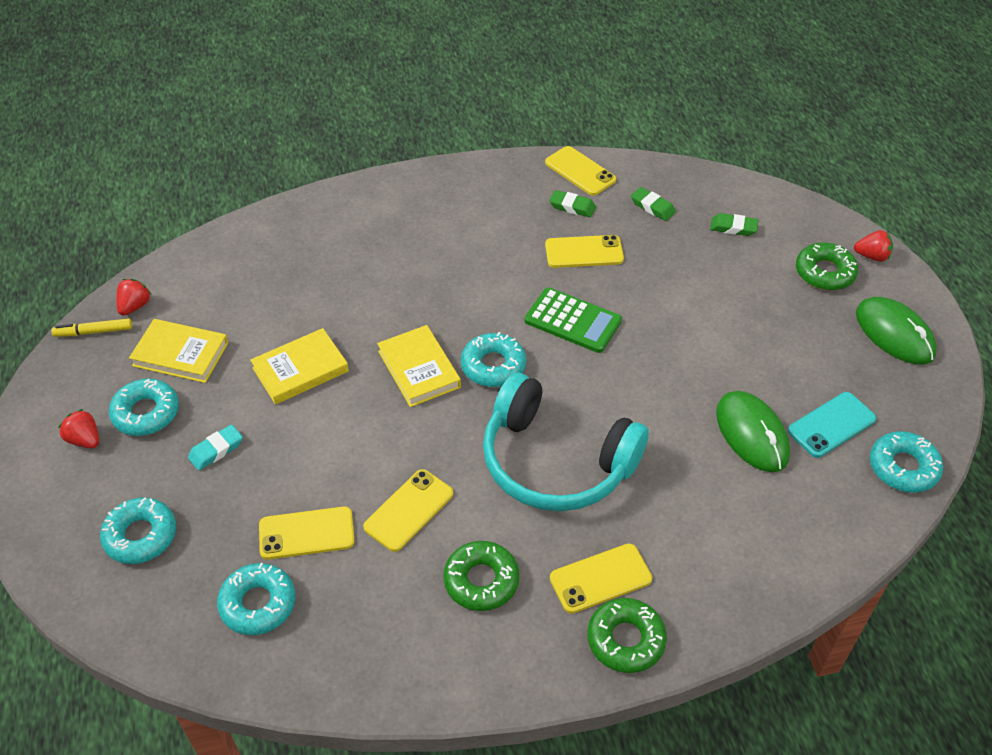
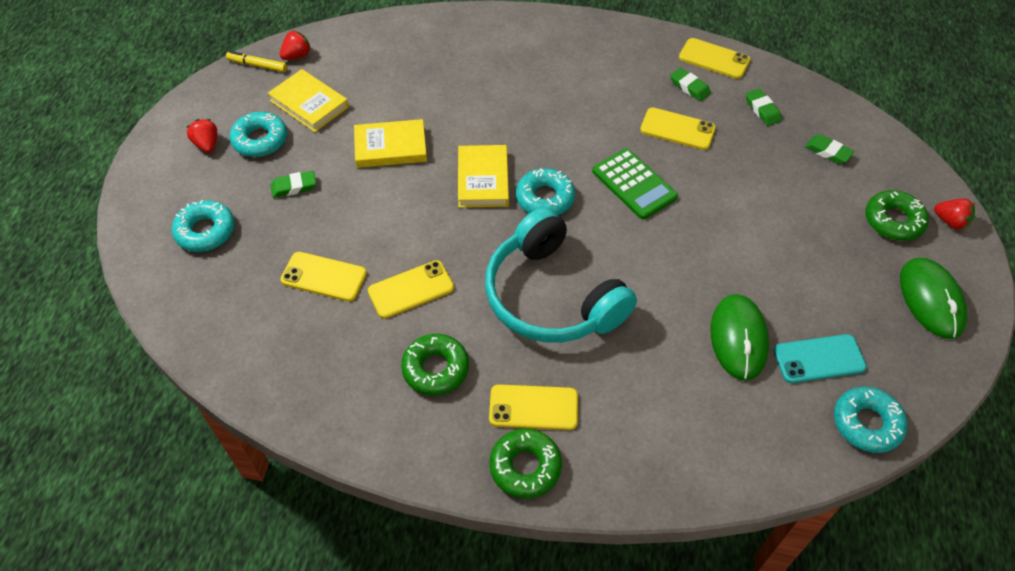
camera: 25 degrees right, 5 degrees up
turquoise eraser [188,425,243,471] -> green eraser [270,171,316,198]
turquoise donut [217,563,295,635] -> none
yellow phone [545,146,616,196] -> yellow phone turned 45 degrees counterclockwise [679,38,750,79]

